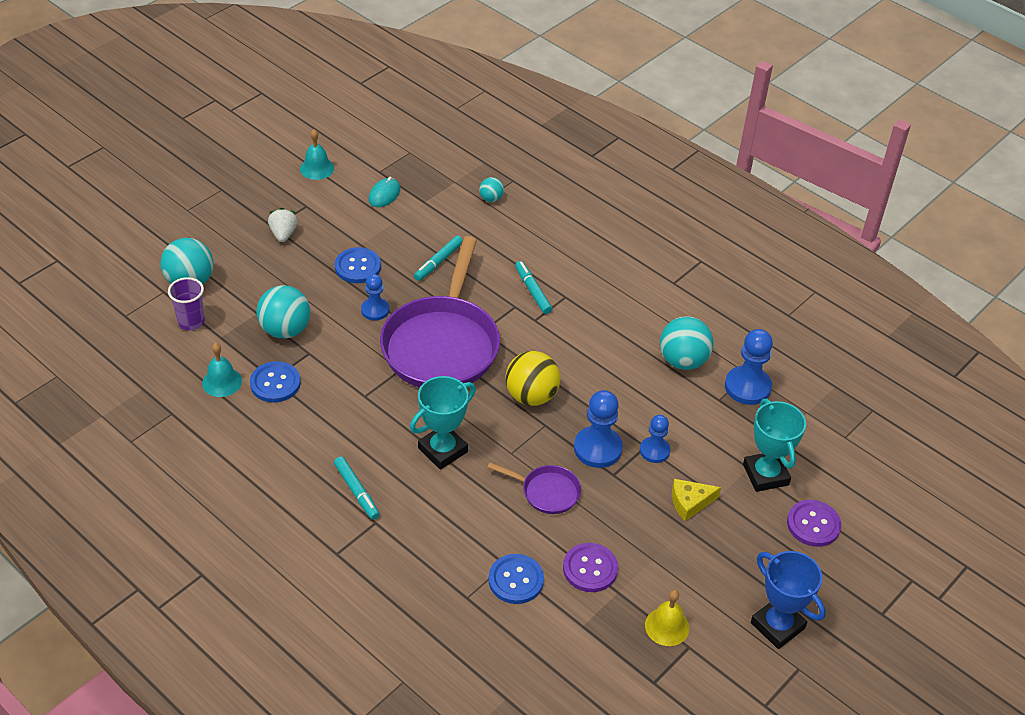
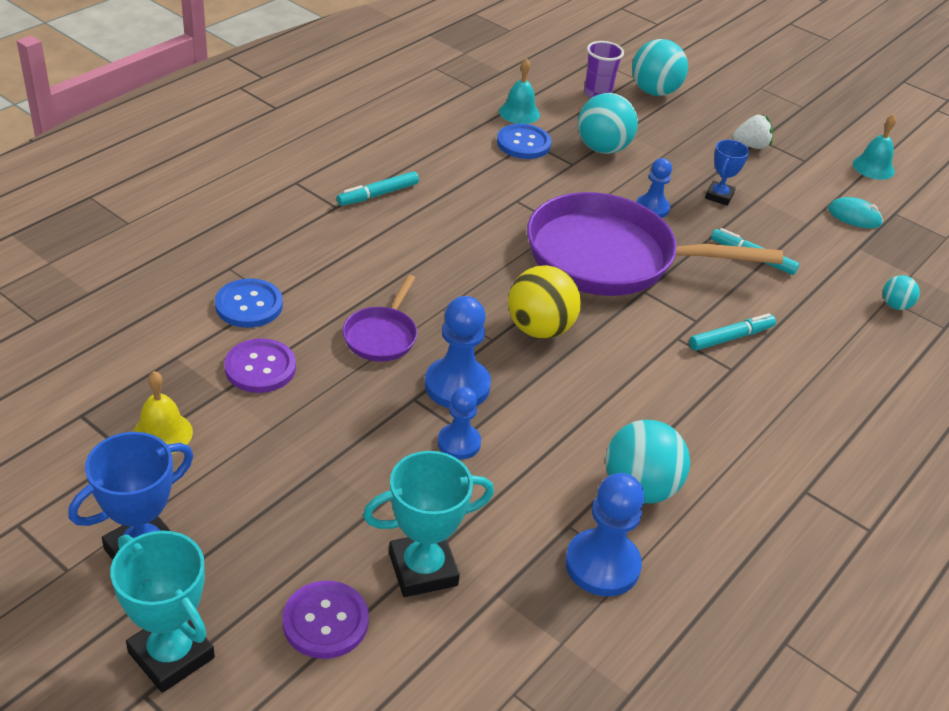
camera: 85 degrees right, 5 degrees down
blue button [335,247,381,283] -> blue trophy [705,140,749,206]
turquoise trophy [410,376,476,470] -> turquoise trophy moved to [110,531,215,693]
yellow cheese [672,479,721,521] -> none

